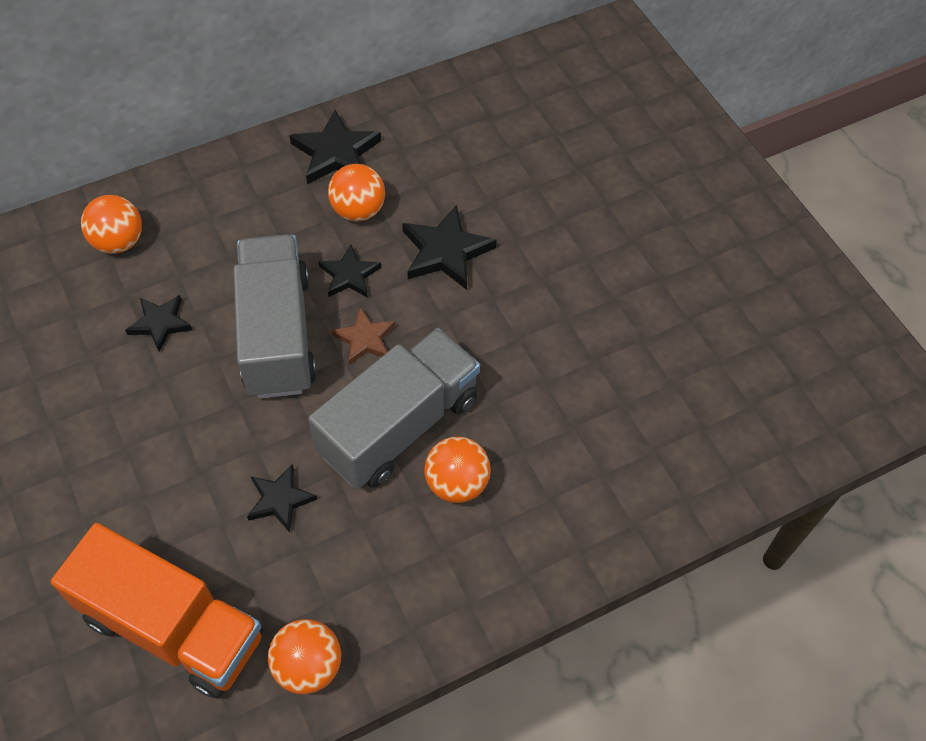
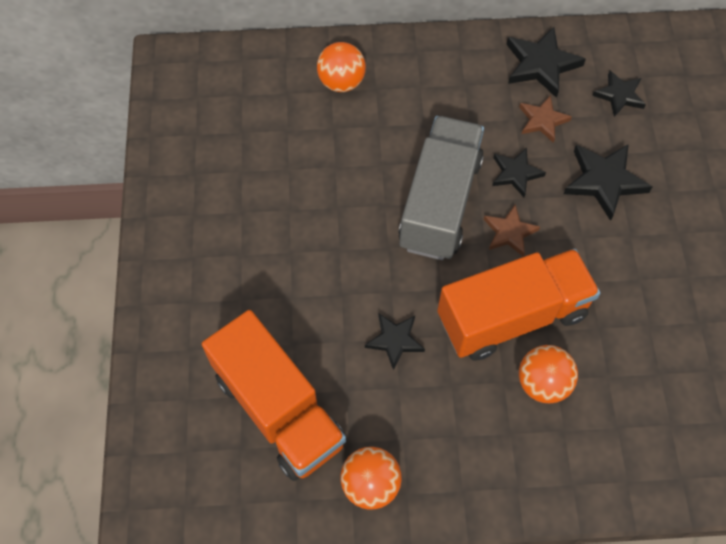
camera: 25 degrees right, 5 degrees up
black star [125,295,192,352] -> black star moved to [592,71,646,117]
grey truck [308,328,480,489] -> orange truck [437,249,600,361]
orange ball [328,164,385,221] -> brown star [519,95,572,143]

